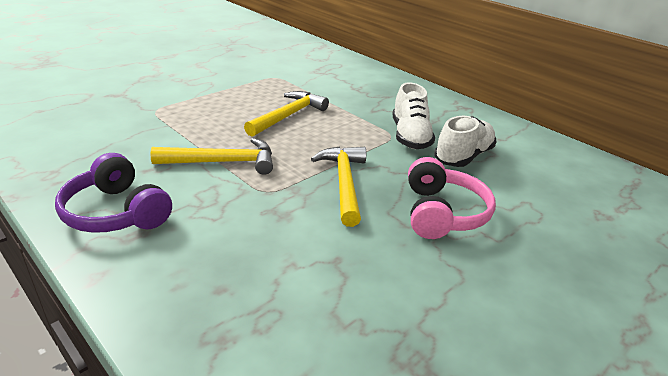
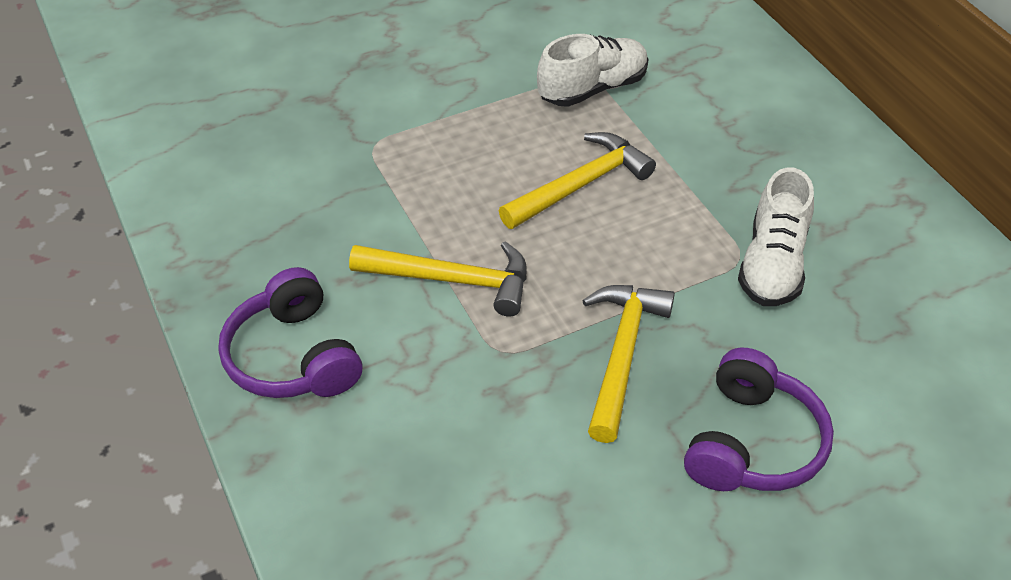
camera: 20 degrees right, 15 degrees up
pink headphones [408,157,496,239] -> purple headphones [684,348,834,491]
white shoe [434,116,496,167] -> white shoe moved to [537,34,649,107]

